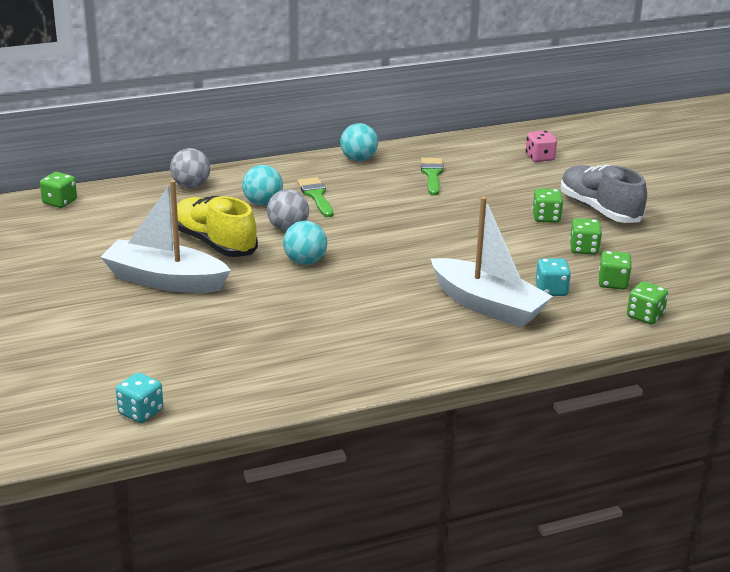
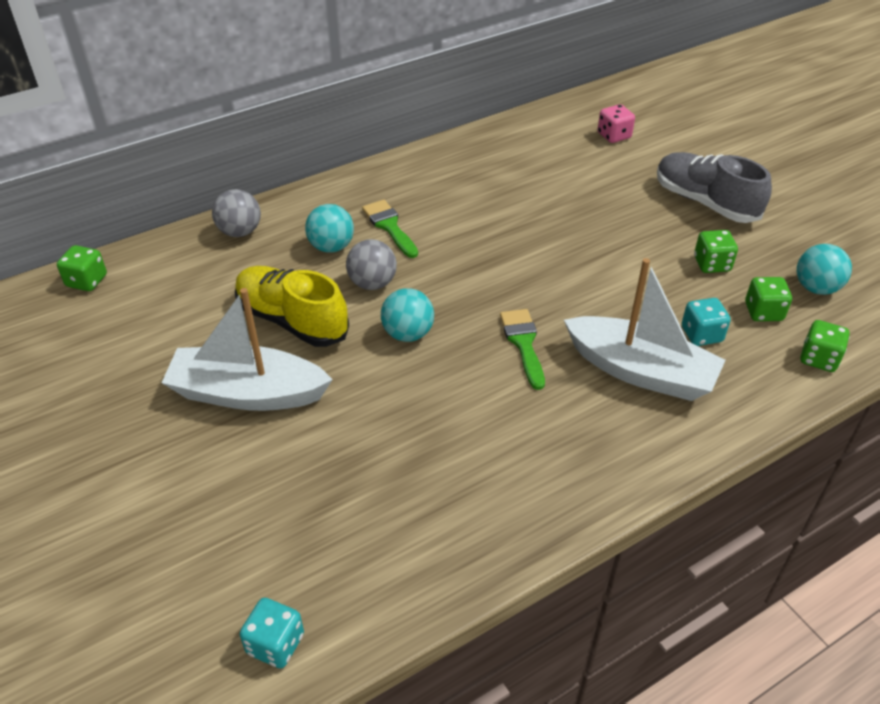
camera: 10 degrees left, 15 degrees up
turquoise ball [340,123,378,161] -> turquoise ball moved to [797,244,852,295]
green brush [421,158,444,196] -> green brush moved to [500,309,545,390]
green dice [532,188,563,223] -> none

